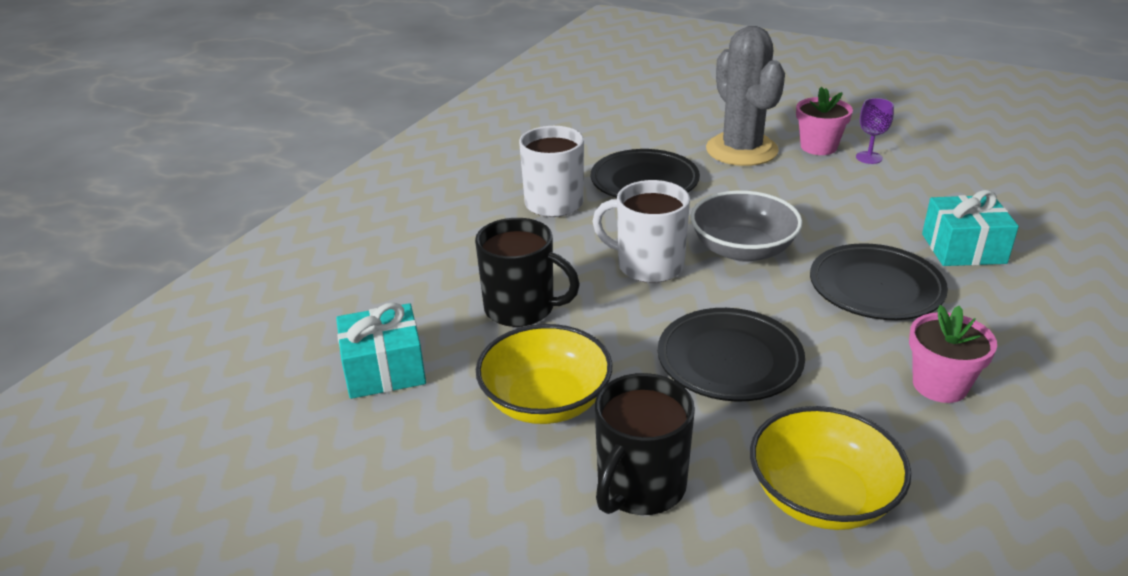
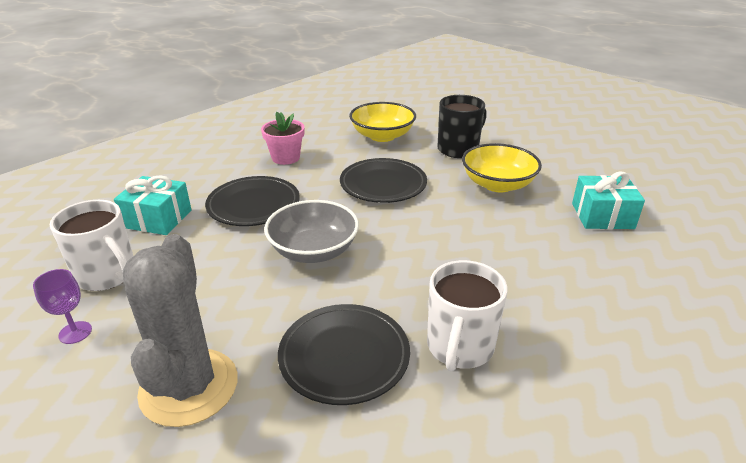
camera: 165 degrees left, 0 degrees up
black mug [475,218,580,327] -> none
white mug [592,180,690,283] -> white mug moved to [50,200,133,291]
pink flower pot [796,87,853,155] -> none

